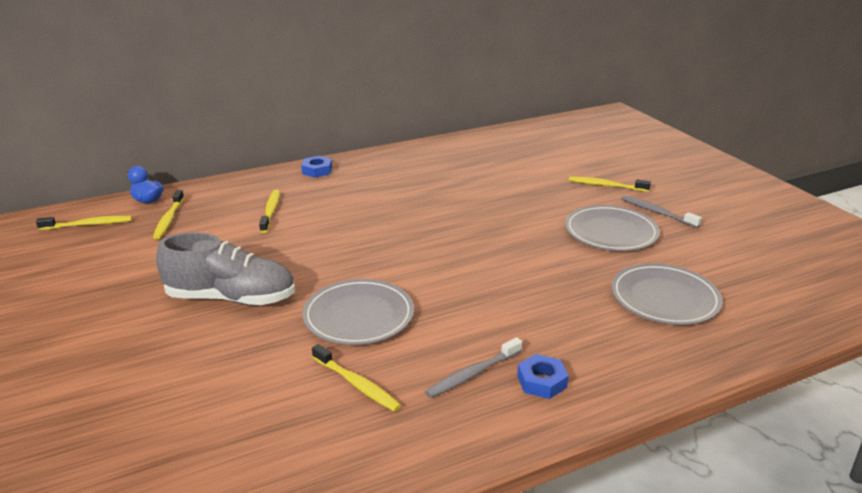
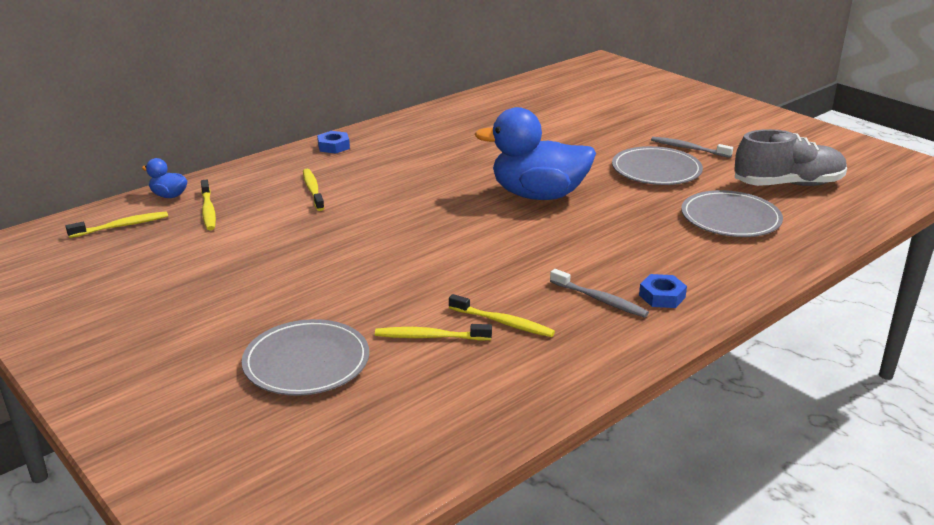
camera: 15 degrees left, 0 degrees up
grey shoe [156,232,295,305] -> grey shoe moved to [734,129,847,186]
grey plate [302,279,414,345] -> grey plate moved to [242,319,369,396]
grey toothbrush [425,337,522,398] -> grey toothbrush turned 90 degrees counterclockwise [550,269,649,318]
yellow toothbrush [569,176,651,192] -> yellow toothbrush moved to [375,324,492,340]
none -> blue duck [475,107,596,200]

